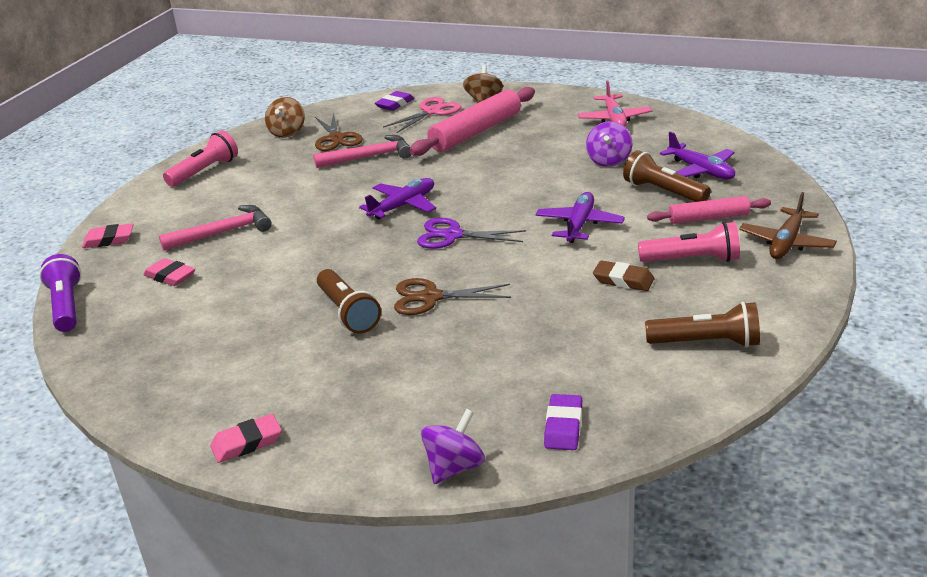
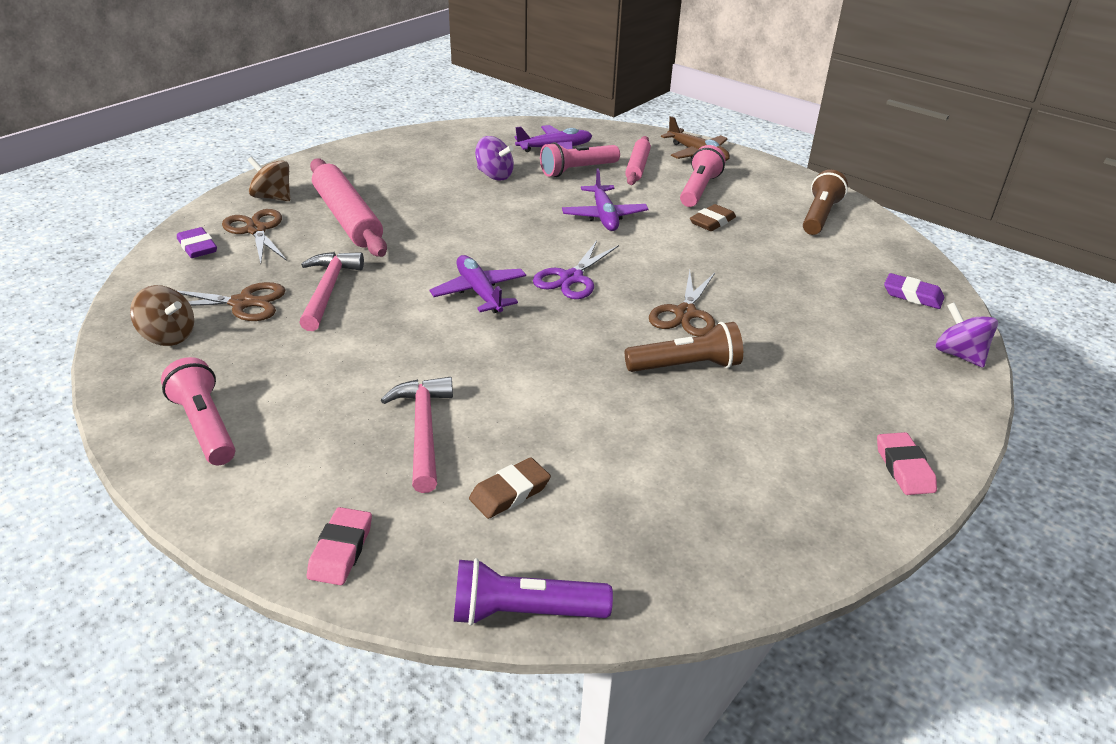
camera: 75 degrees left, 5 degrees up
pink eraser [143,258,195,286] -> brown eraser [469,457,551,519]
pink scissors [383,97,462,133] -> brown scissors [222,209,287,263]
purple plane [536,192,625,243] -> purple plane turned 135 degrees counterclockwise [562,168,649,231]
pink plane [578,80,652,127] -> none
brown flashlight [623,150,711,202] -> pink flashlight [540,142,620,177]

